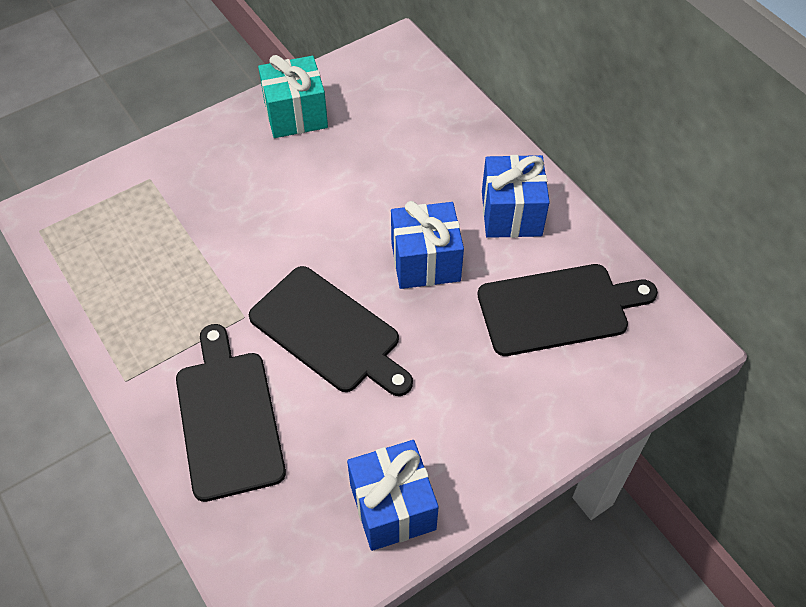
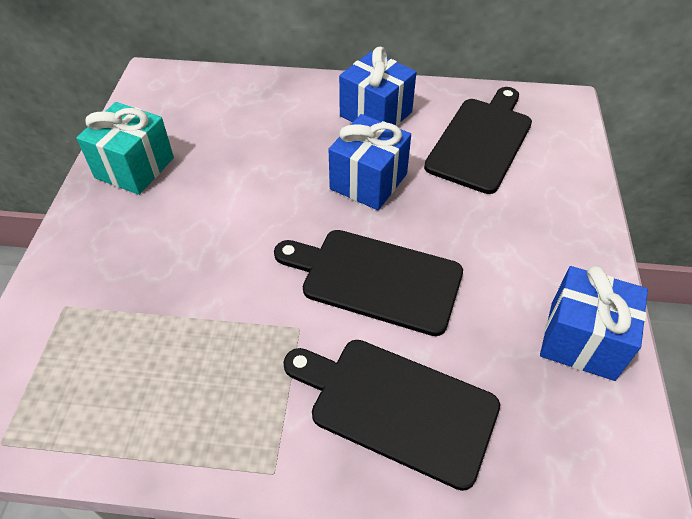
camera: 50 degrees left, 5 degrees down
black cutting board [249,266,413,396] -> black cutting board turned 150 degrees counterclockwise [274,230,463,336]

